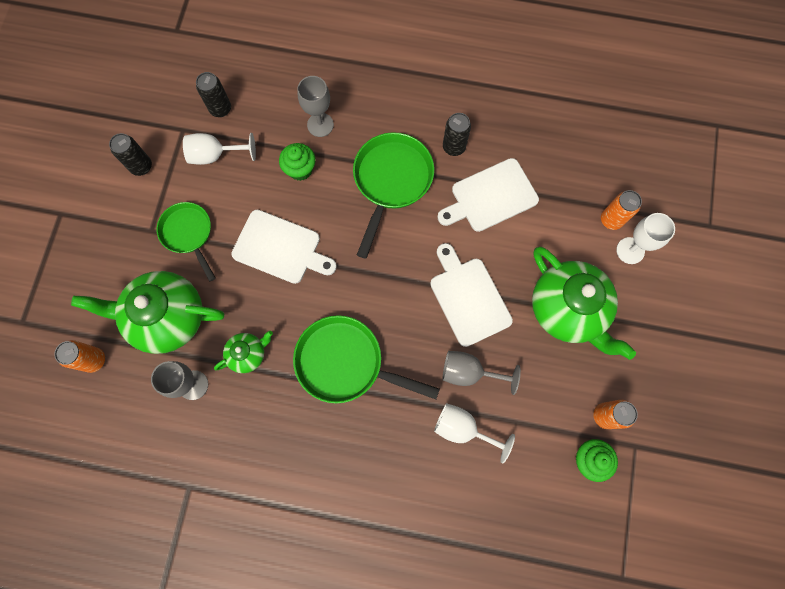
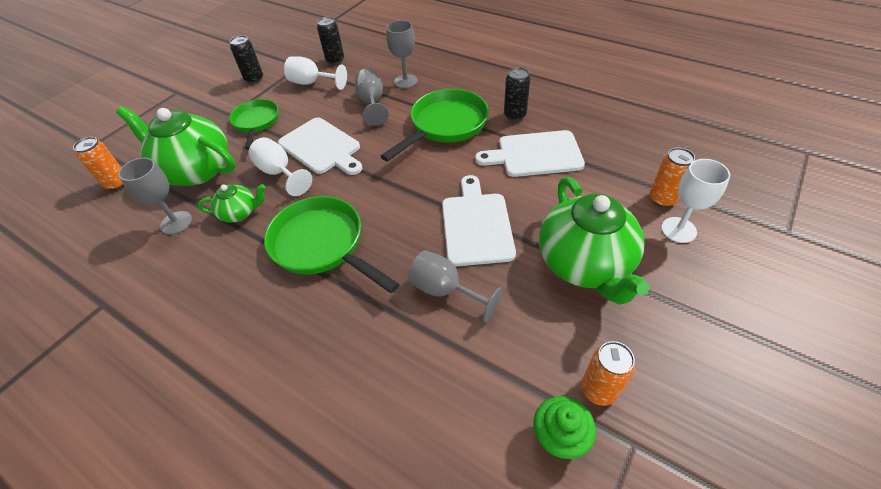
camera: 25 degrees right, 25 degrees down
green cupcake [279,143,315,181] -> grey goblet [355,68,389,126]
white goblet [434,403,515,464] -> white goblet moved to [248,137,312,196]

